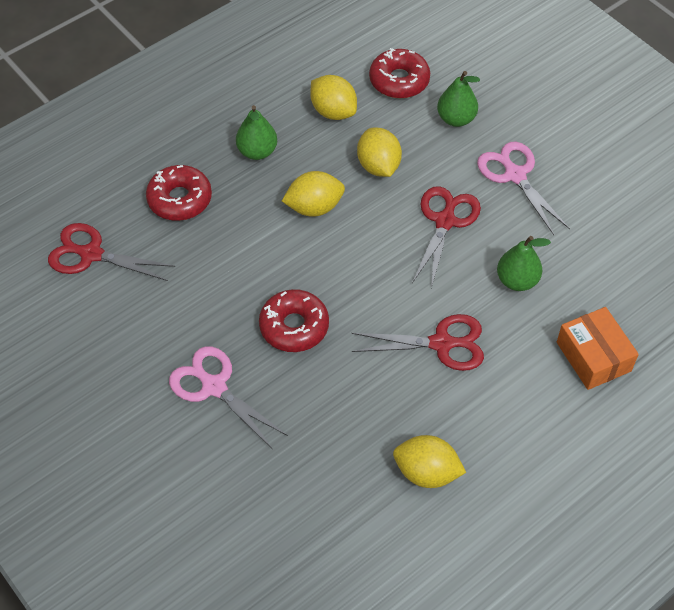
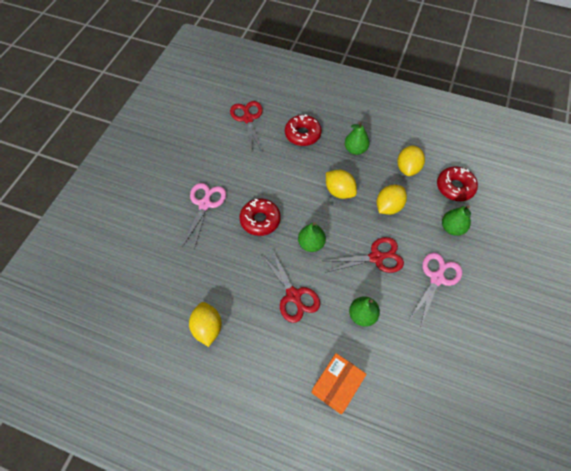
camera: 60 degrees right, 5 degrees up
none -> green pear [298,222,326,252]

